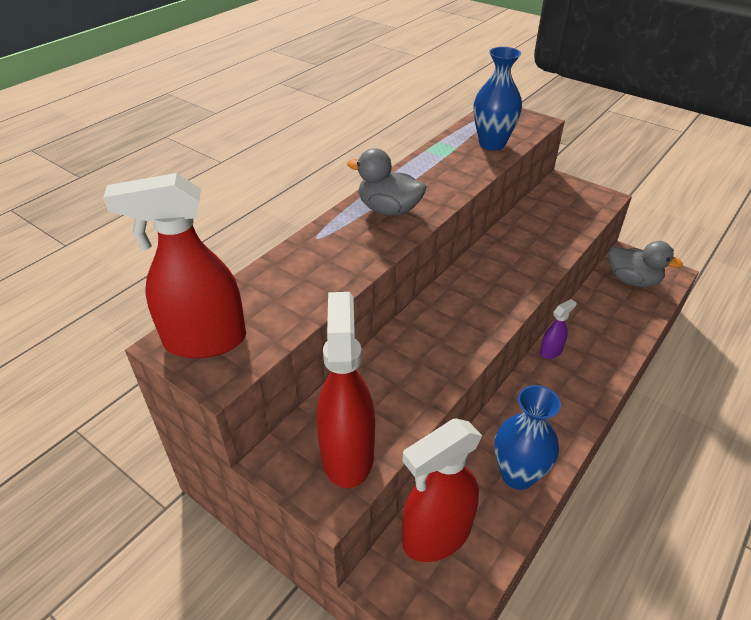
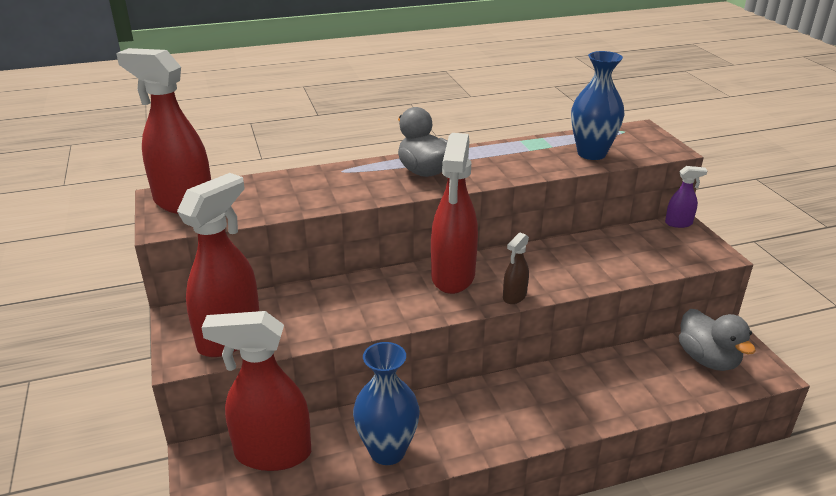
camera: 35 degrees right, 10 degrees down
purple spray bottle [540,299,576,359] -> purple spray bottle moved to [665,166,708,228]
none -> red spray bottle [431,133,478,294]
none -> brown spray bottle [503,232,529,304]

